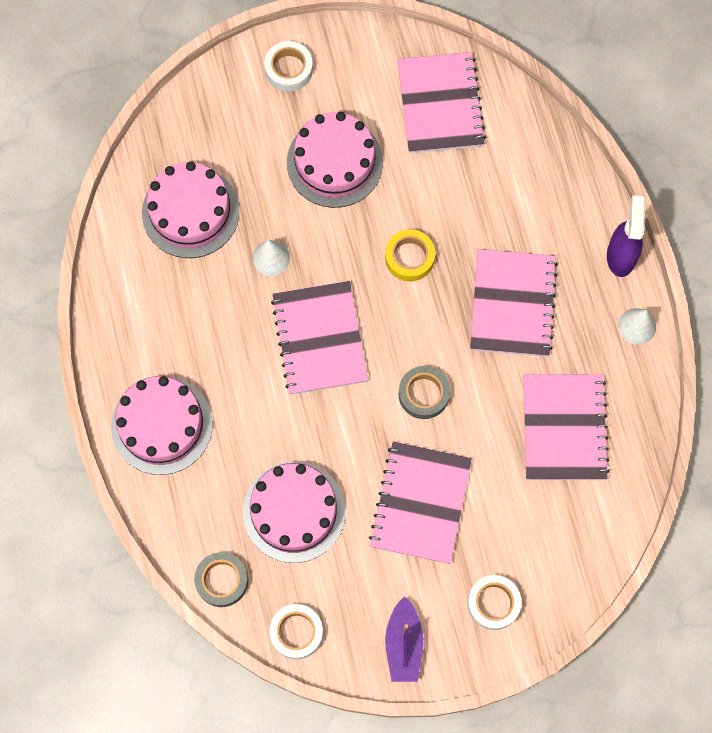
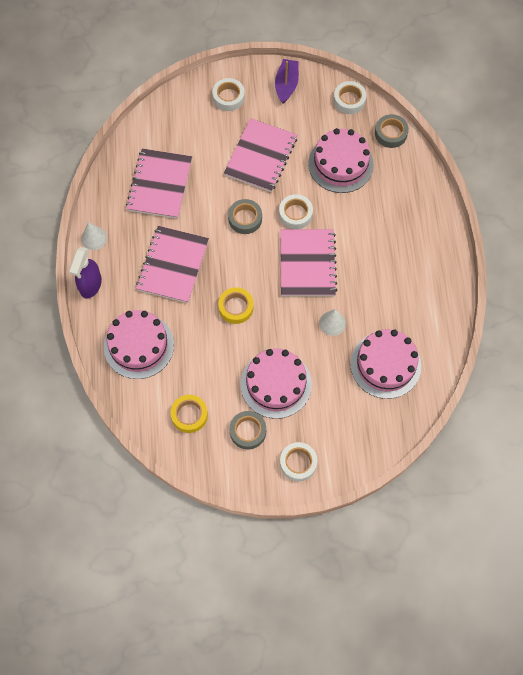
camera: 170 degrees left, 5 degrees down
pink cake [111,376,213,475] -> pink cake moved to [104,310,174,379]
pink notebook [397,52,486,154] -> yellow tape [171,395,208,433]
none -> grey tape [230,411,266,449]
none -> white tape [279,194,313,229]

